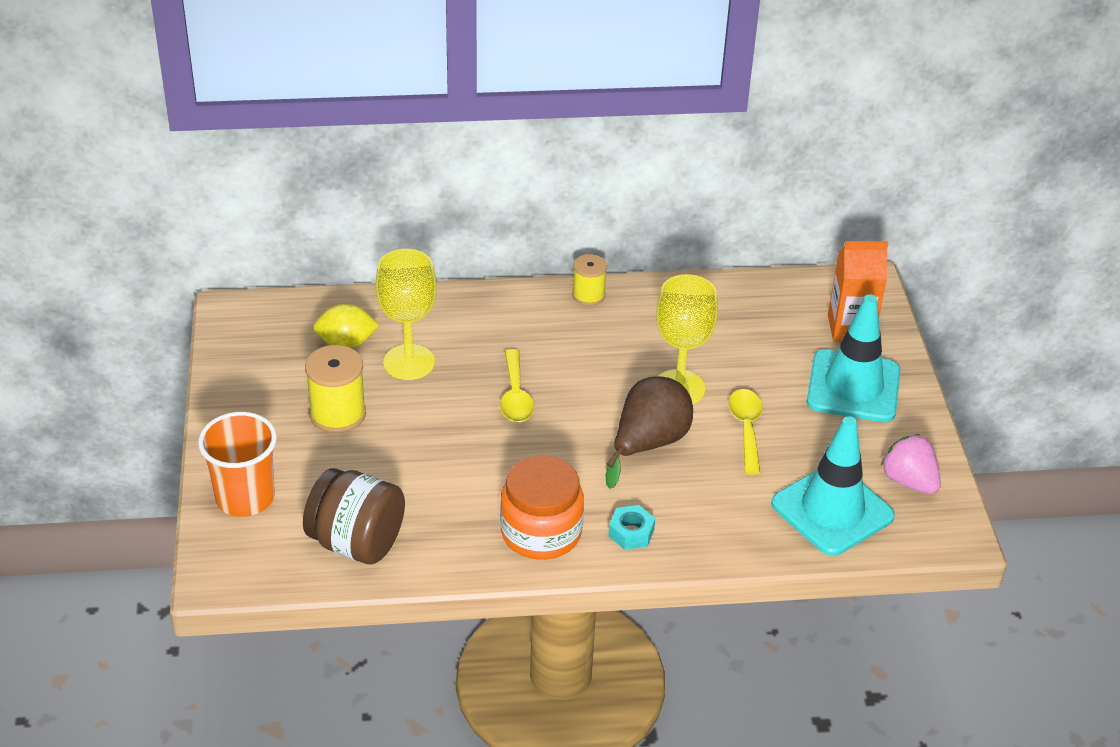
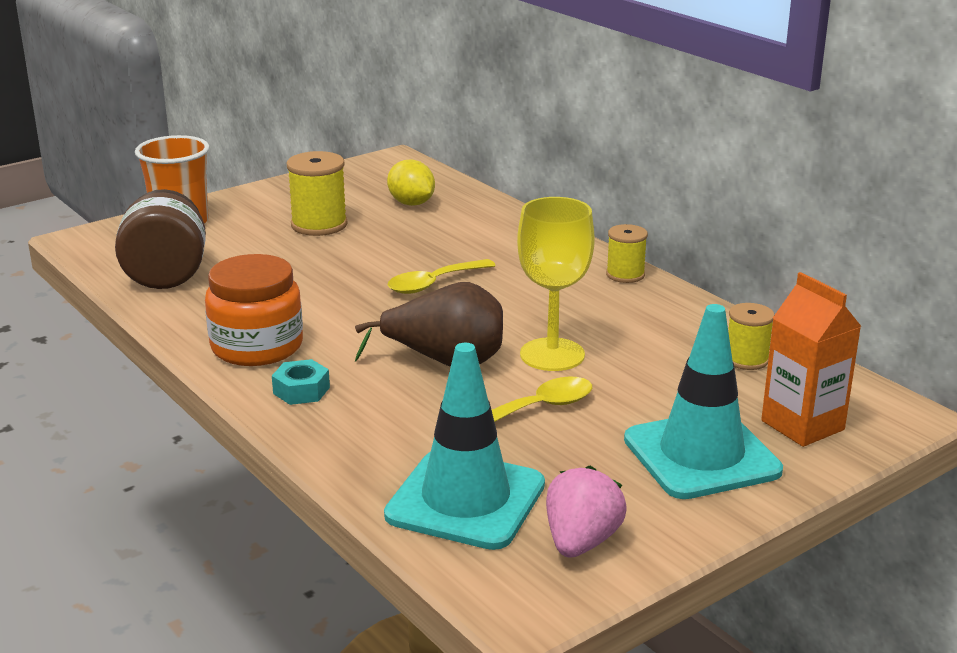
camera: 60 degrees right, 15 degrees down
yellow goblet [375,249,437,380] -> none
none -> yellow spool [728,303,774,370]

